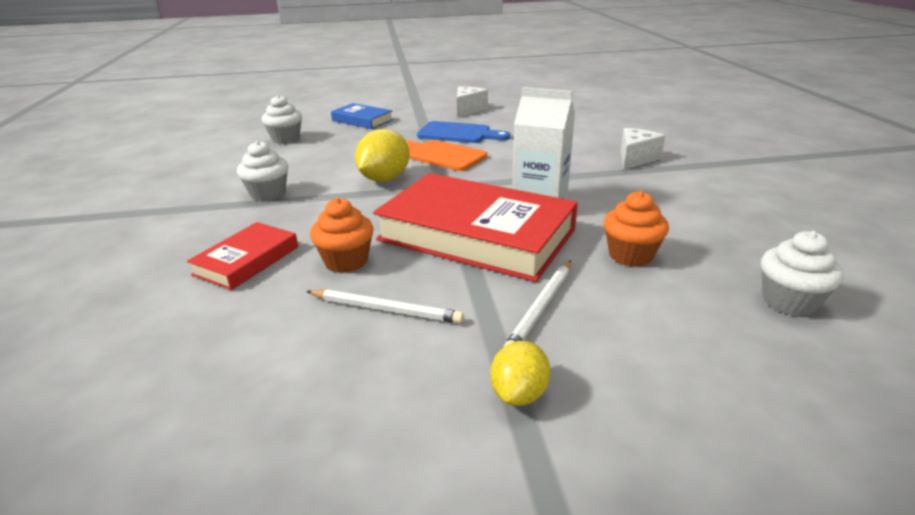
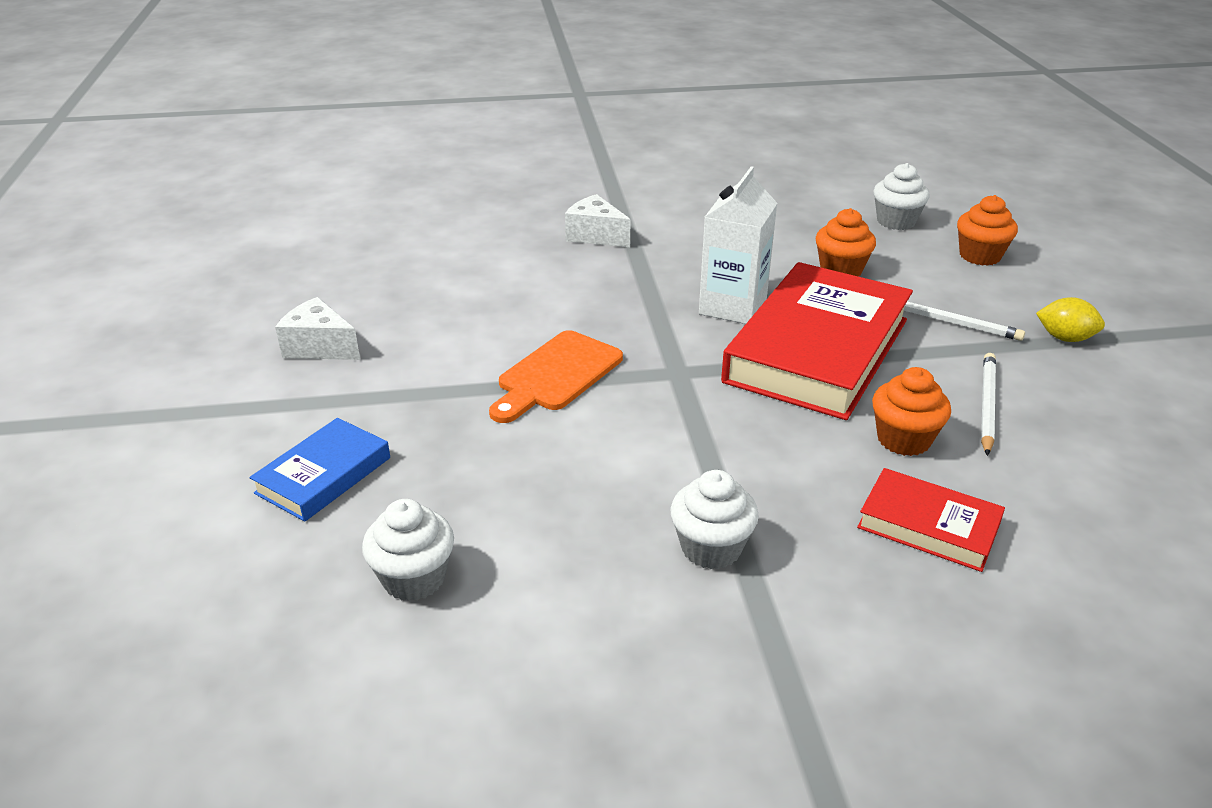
camera: 90 degrees left, 5 degrees up
yellow lemon [355,129,410,182] -> none
blue cutting board [417,121,510,143] -> none
none -> orange cupcake [957,195,1018,266]

